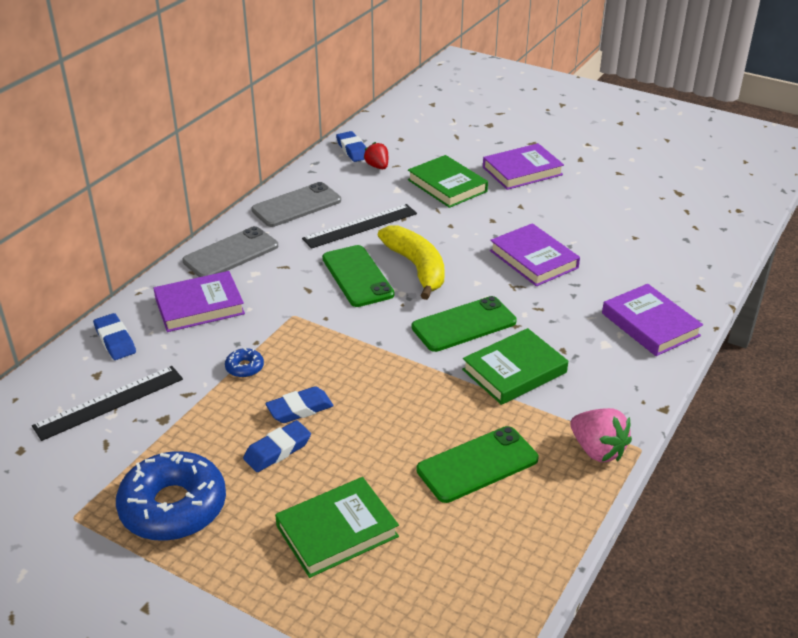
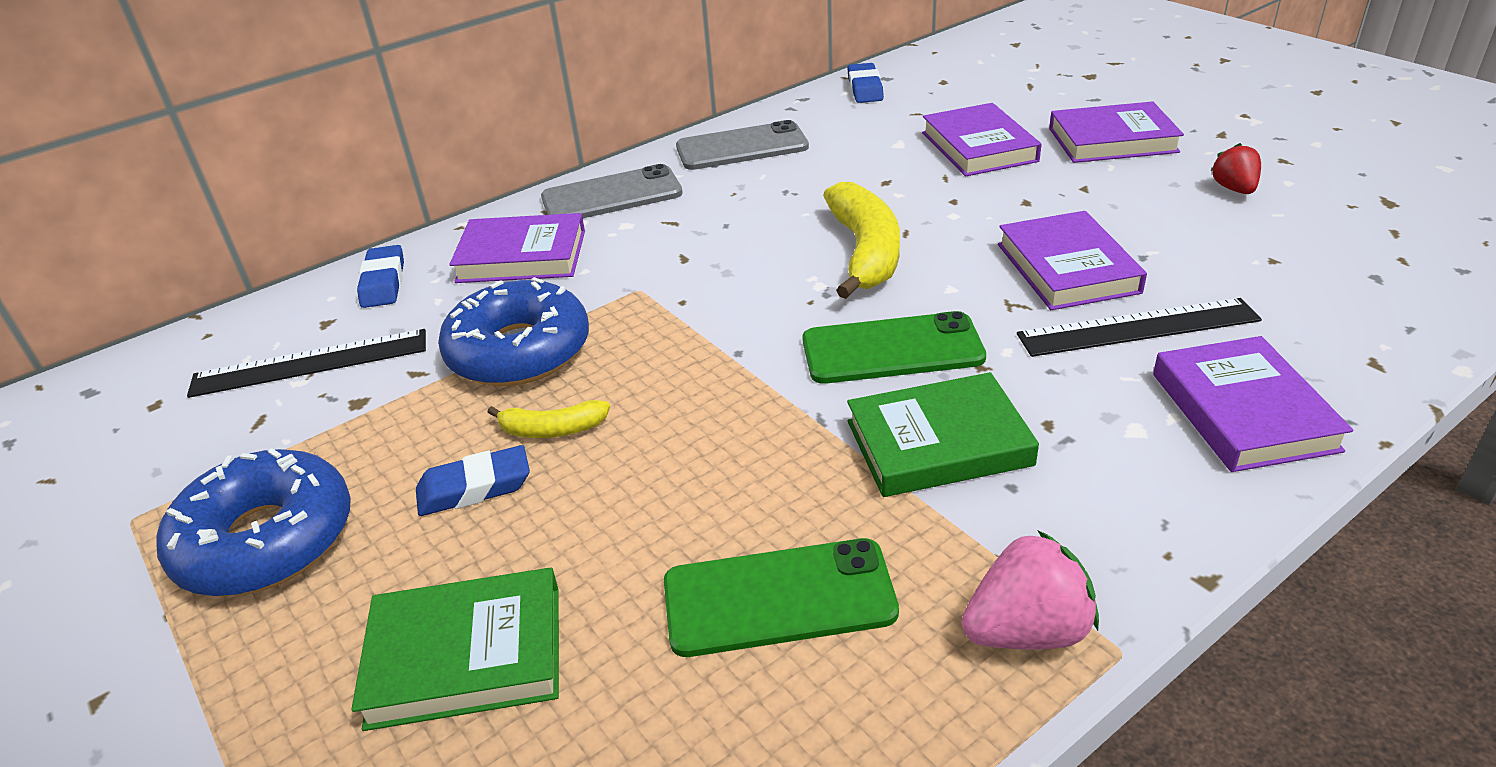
camera: 25 degrees right, 0 degrees up
blue donut [225,348,264,378] -> blue donut [438,277,589,386], size x2.39
blue eraser [265,386,334,423] -> yellow banana [487,400,610,438]
black ruler [302,204,417,249] -> black ruler moved to [1017,298,1262,357]
green phone [322,245,394,307] -> none
red strawberry [364,142,388,169] -> red strawberry moved to [1211,143,1261,194]
green book [408,155,488,208] -> purple book [922,103,1042,176]
pink strawberry [570,408,632,462] -> pink strawberry turned 90 degrees counterclockwise [961,530,1099,649]

